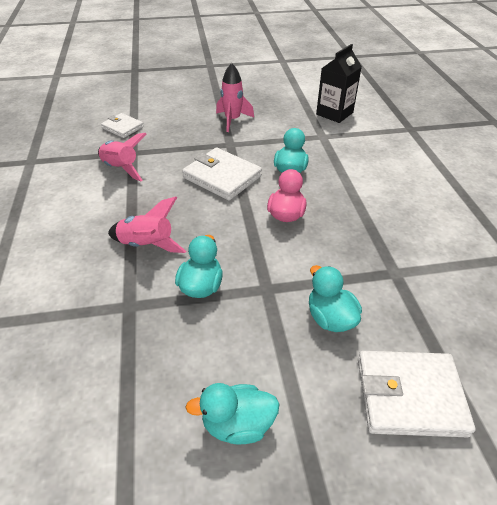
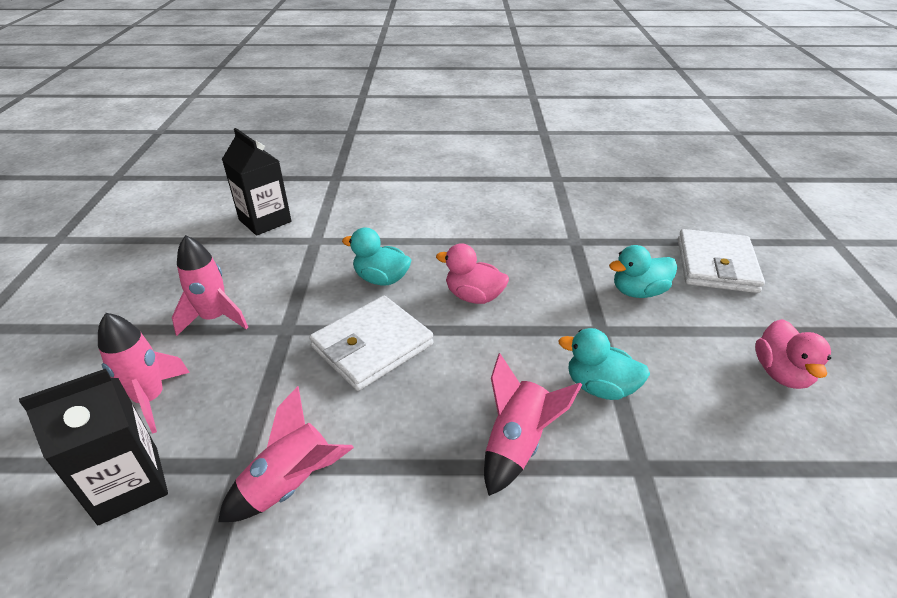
camera: 80 degrees left, 5 degrees down
white wallet [101,113,144,138] -> black carton [19,369,168,525]
turquoise duck [185,383,279,444] -> pink duck [755,319,831,389]
none -> pink rocket [98,313,190,434]

